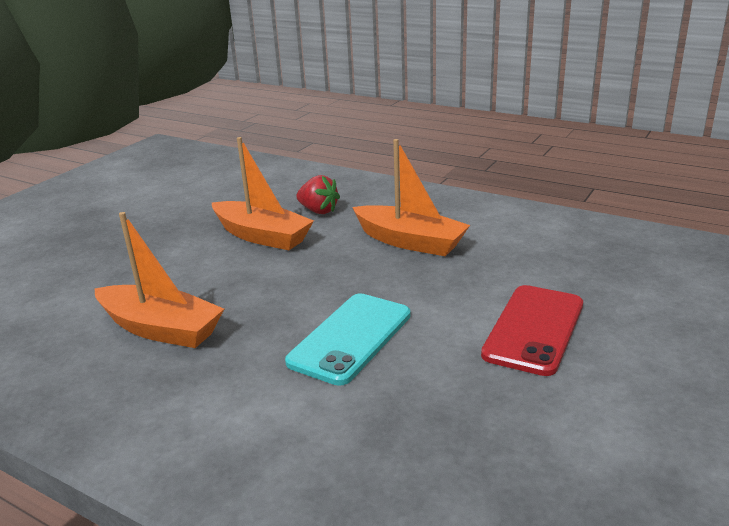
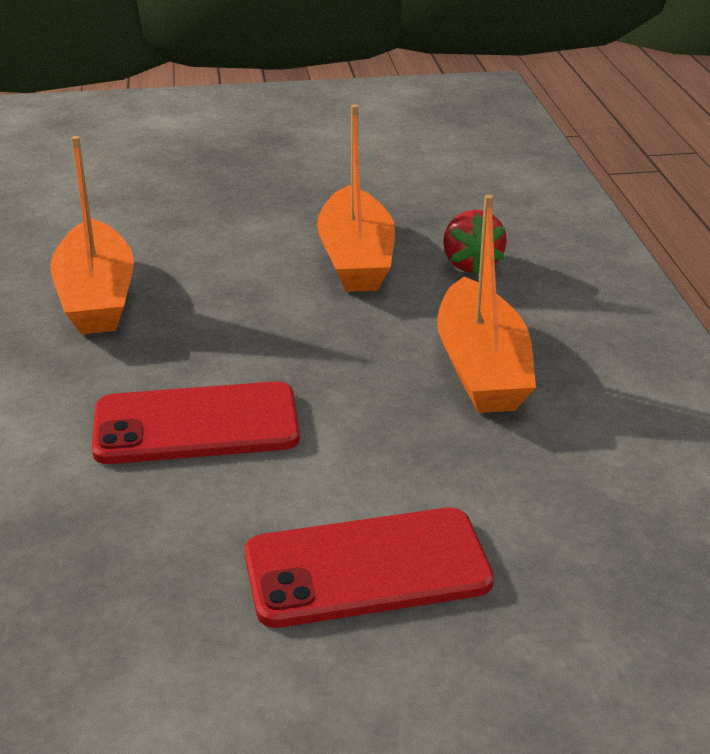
camera: 50 degrees right, 5 degrees up
turquoise phone [285,293,411,386] -> red phone [92,381,300,464]

